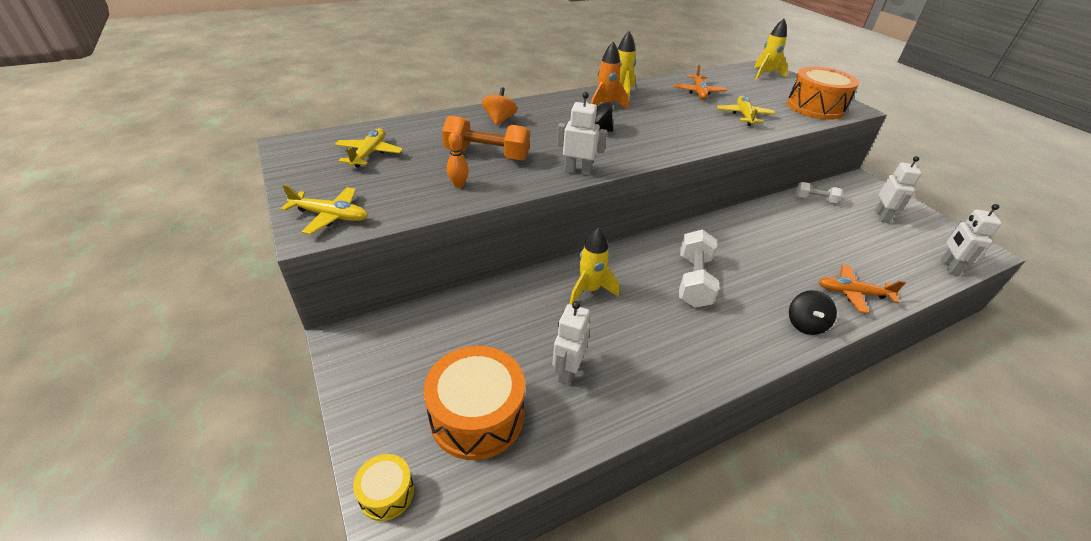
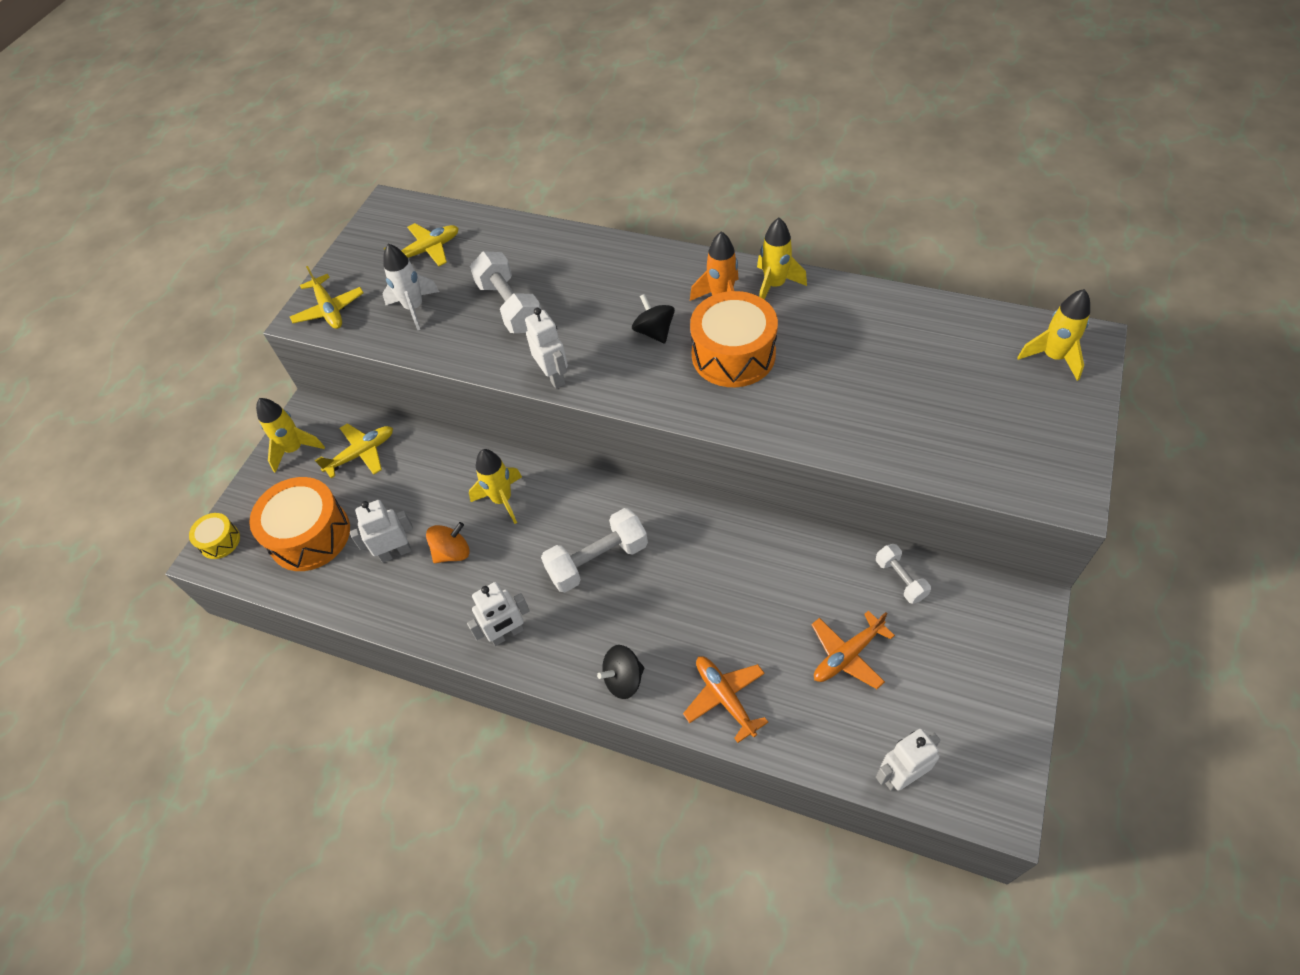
camera: 55 degrees right, 15 degrees up
orange dumbbell [442,116,530,161] -> white dumbbell [470,251,541,333]
orange bowling pin [447,131,469,188] -> none
orange spinning top [482,87,517,125] -> orange spinning top moved to [426,522,469,563]
orange plane [674,64,727,99] -> orange plane moved to [812,611,895,689]
yellow plane [717,96,775,126] -> yellow plane moved to [315,423,393,478]
orange drum [787,67,859,120] -> orange drum moved to [690,291,778,387]
white robot [875,156,922,223] -> white robot moved to [467,582,530,646]
none -> yellow rocket [256,398,325,473]
none -> white rocket [382,244,440,330]

